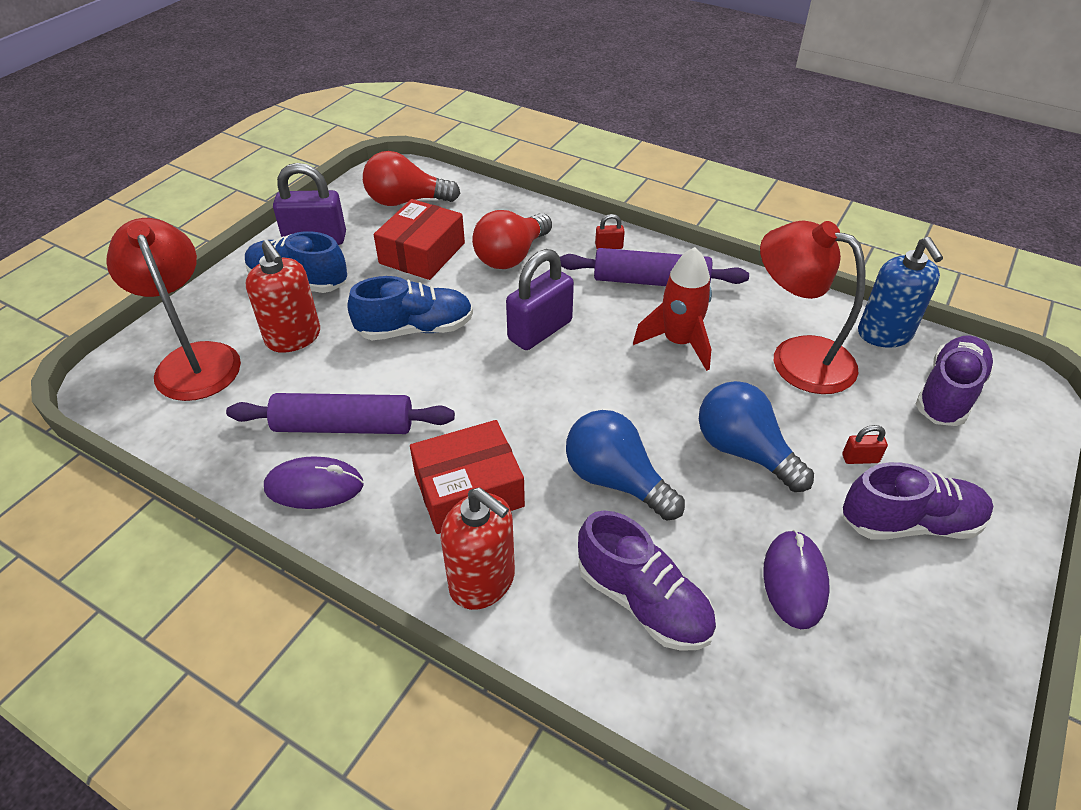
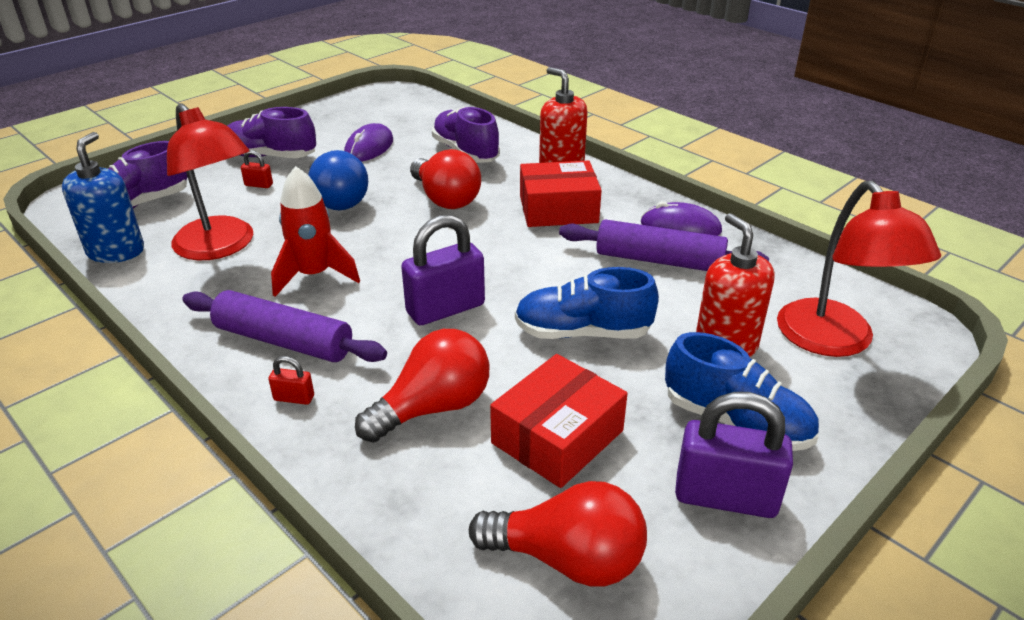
camera: 165 degrees left, 10 degrees down
blue light bulb [566,410,685,521] -> red light bulb [410,149,481,209]

